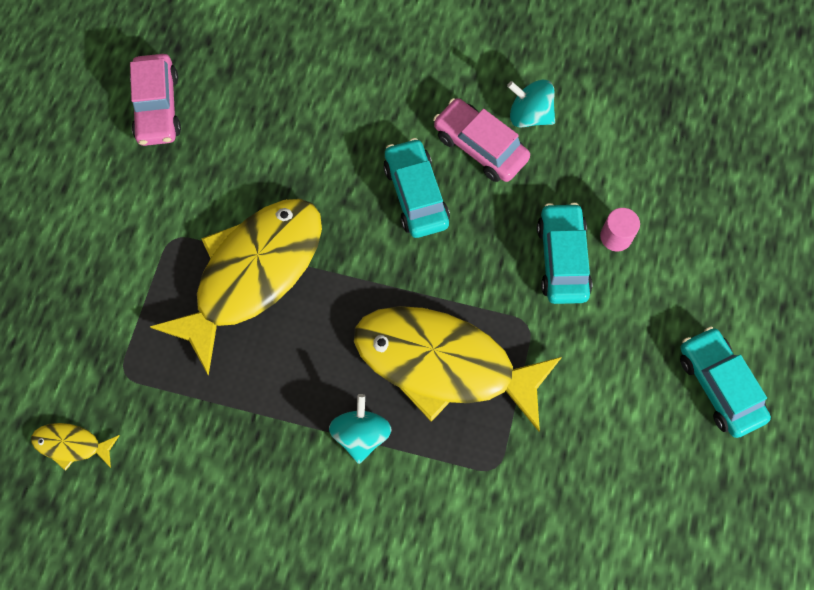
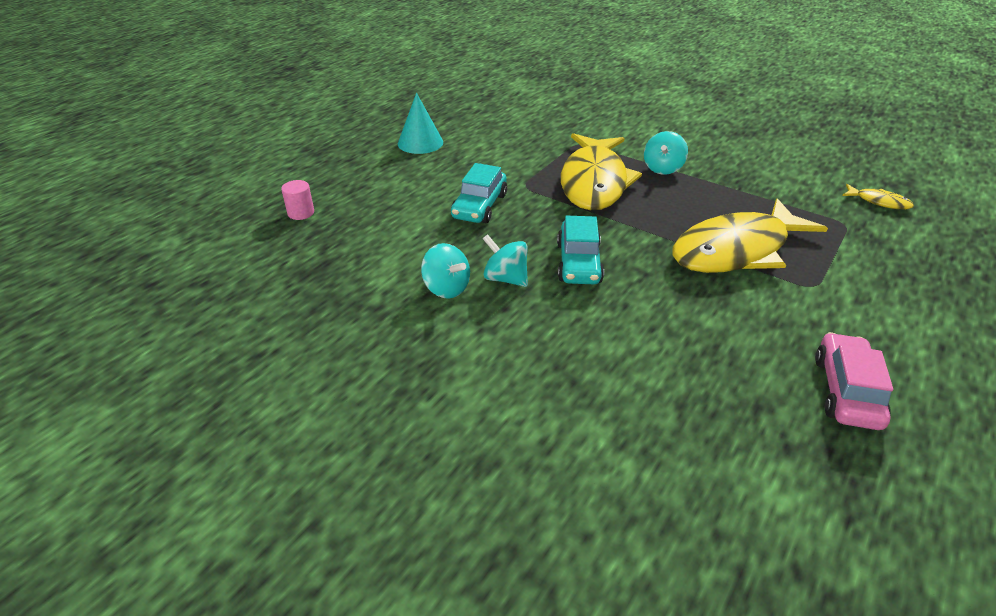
camera: 160 degrees left, 30 degrees down
yellow fish [354,306,562,431] -> yellow fish turned 60 degrees clockwise [561,133,642,210]
pink car [433,98,530,182] -> turquoise spinning top [483,234,528,287]
pink cylinder [600,208,640,251] -> pink cylinder moved to [281,180,314,220]
turquoise car [680,327,771,438] -> turquoise cone [398,93,443,154]

